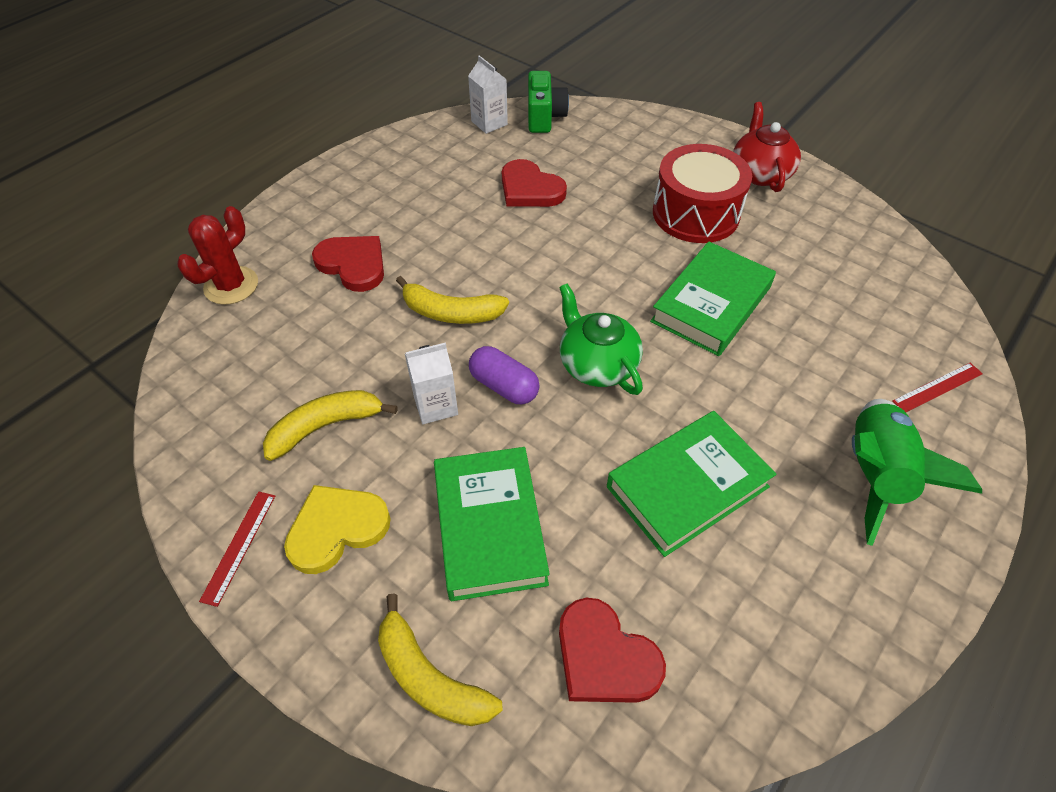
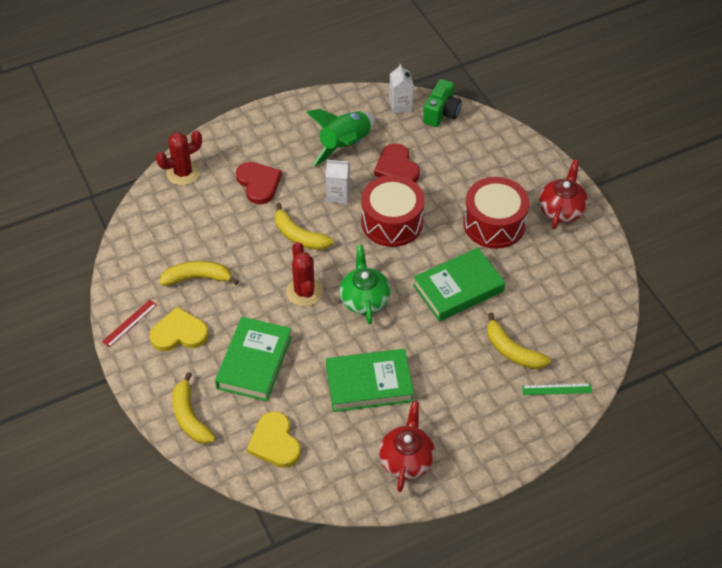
camera: 25 degrees right, 0 degrees up
white carton [405,342,458,424] -> white carton moved to [326,160,350,204]
purple capsule [469,346,539,404] -> red cactus [286,242,323,306]
red heart [559,598,666,703] -> yellow heart [247,411,301,468]
green rocket [852,399,982,546] -> green rocket moved to [306,109,375,167]
red ruler [892,363,983,412] -> green ruler [522,383,592,395]
none -> red drum [361,175,425,247]
none -> red teapot [379,401,435,492]
none -> yellow banana [487,313,551,369]

